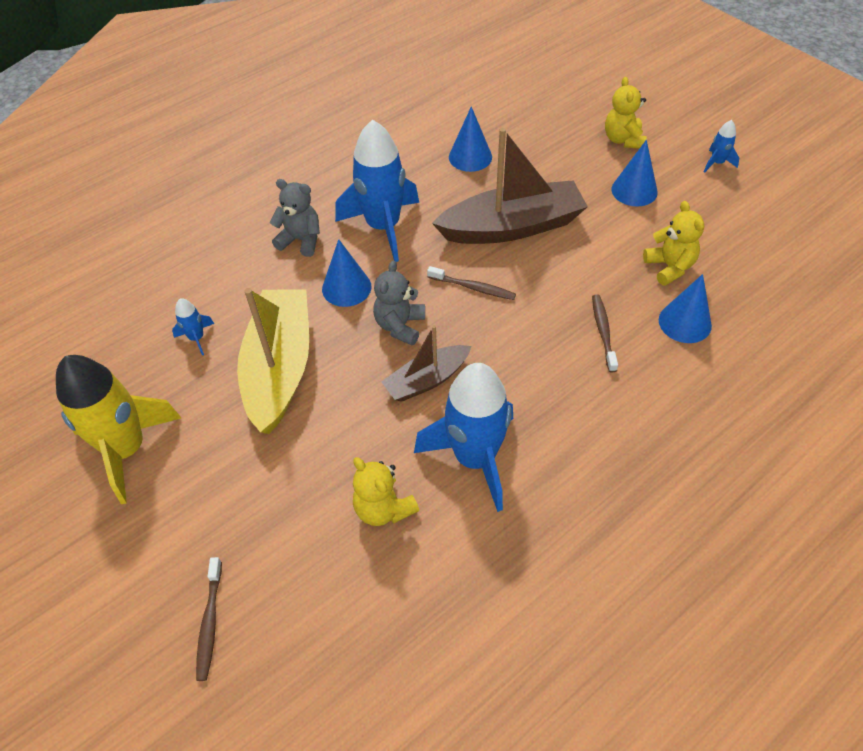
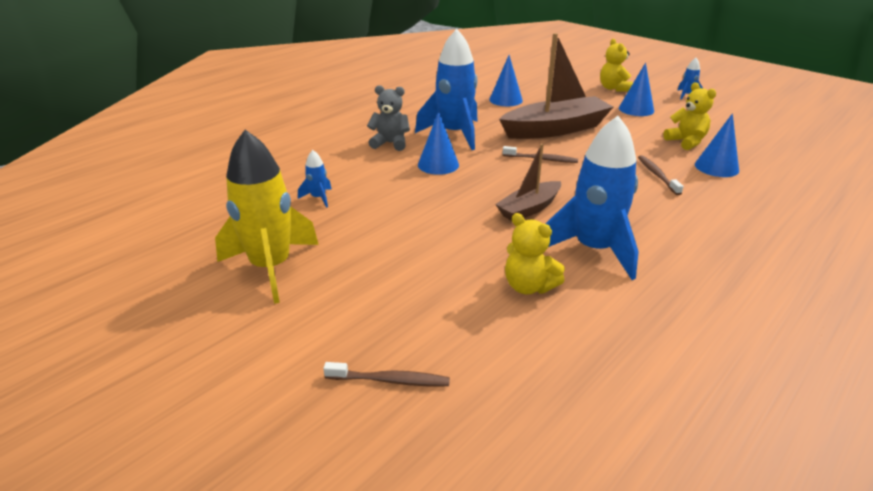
camera: 10 degrees left, 20 degrees down
brown toothbrush [196,557,222,681] -> brown toothbrush turned 75 degrees counterclockwise [323,362,450,387]
yellow boat [237,288,309,434] -> none
grey teddy bear [373,260,425,345] -> none

